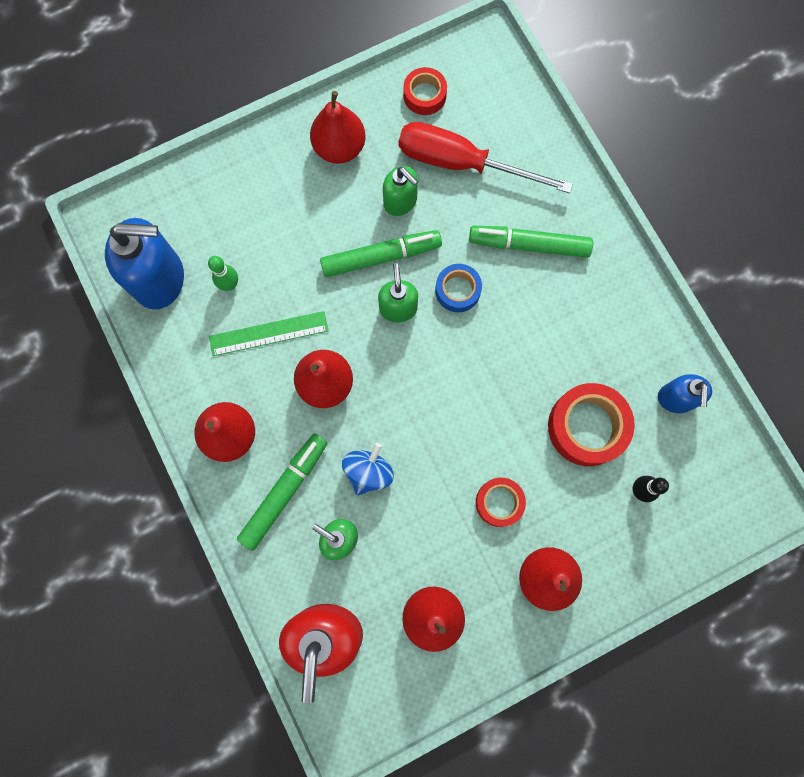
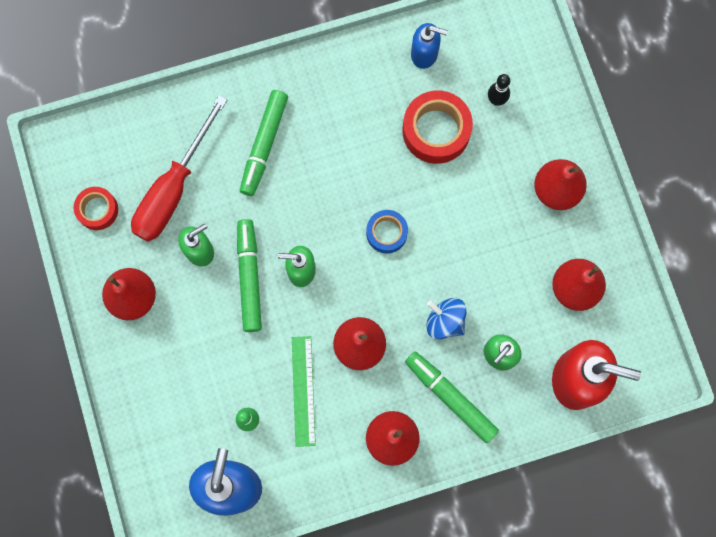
camera: 80 degrees left, 0 degrees up
blue tape [435,264,482,312] -> blue tape moved to [366,210,408,253]
red tape [476,478,526,527] -> none

